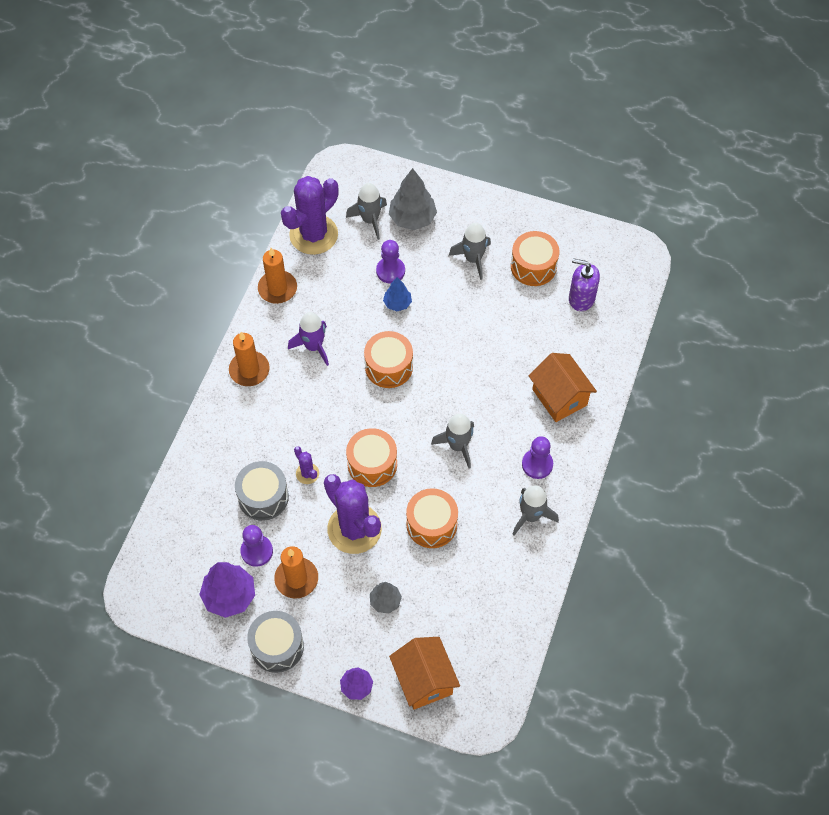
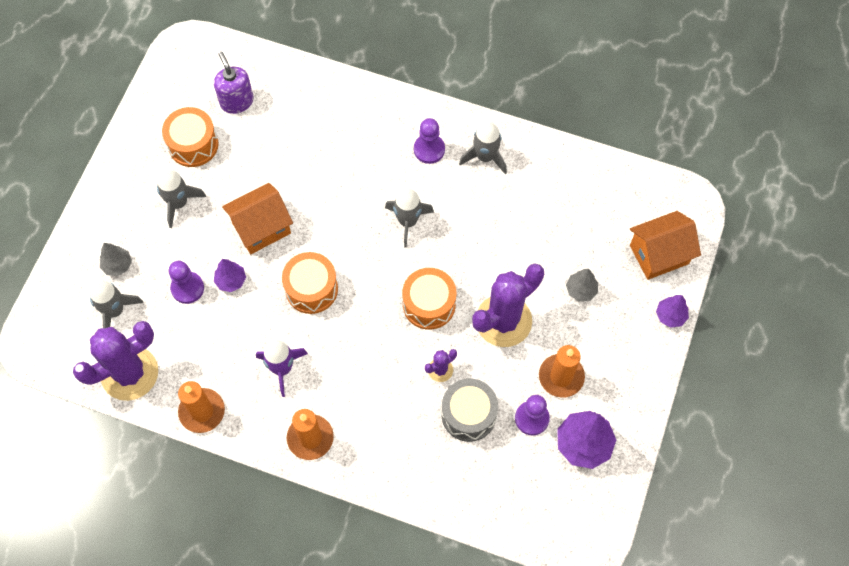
camera: 90 degrees left, 5 degrees up
grey drum [247,611,304,673] -> none
purple cactus [281,176,339,255] -> purple cactus turned 75 degrees counterclockwise [73,321,158,401]
blue tree [383,277,412,311] -> purple tree [214,259,246,292]
grey tree [389,168,437,230] -> grey tree [100,243,132,276], size x0.58
orange drum [406,488,458,548] -> none
orange house [529,353,597,422] -> orange house moved to [222,183,293,254]
purple soap dispenser [569,258,600,311] -> purple soap dispenser turned 135 degrees clockwise [214,51,254,114]

